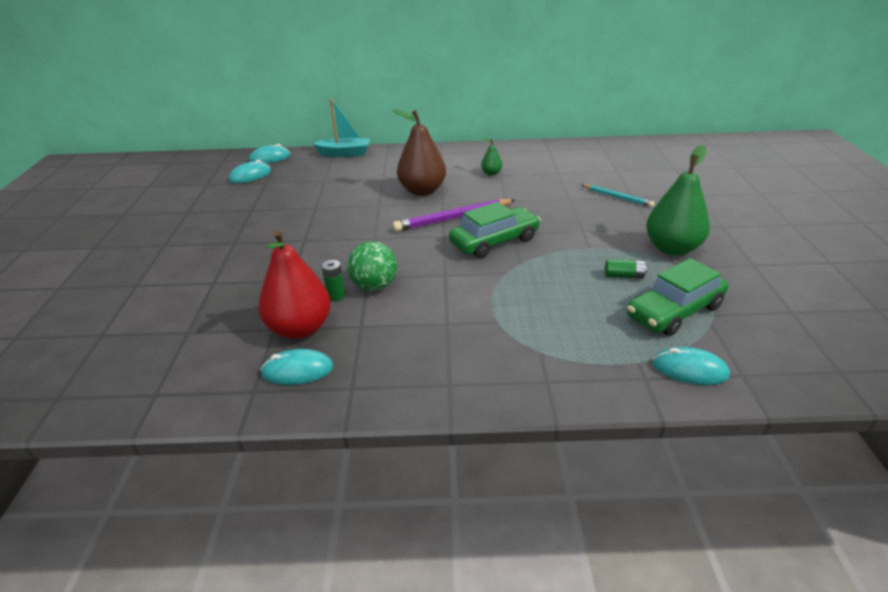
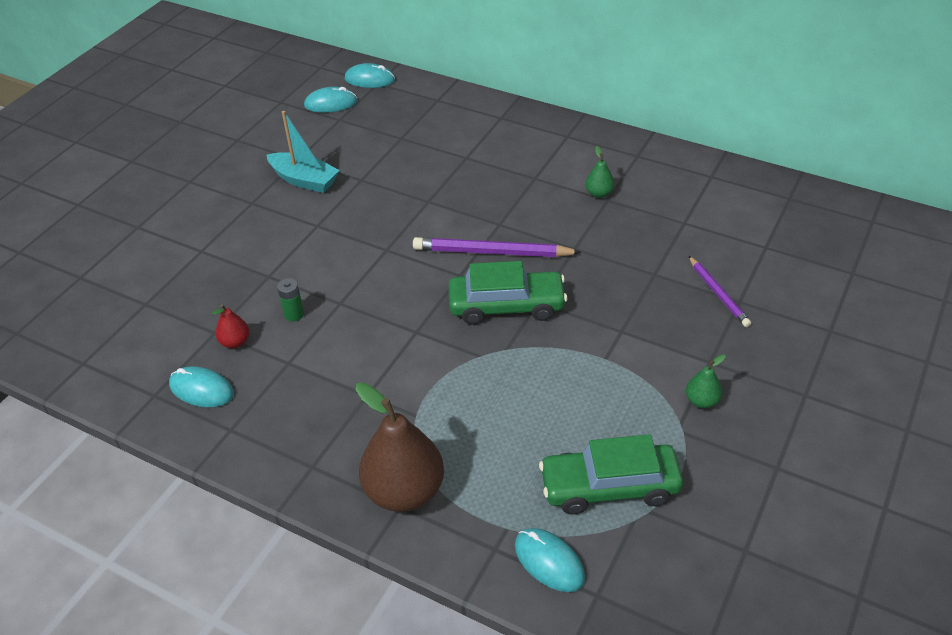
camera: 30 degrees right, 10 degrees up
red pear [259,230,331,339] -> red pear [212,304,250,348], size x0.46
turquoise boat [313,99,370,157] -> turquoise boat moved to [266,111,340,193]
green ball [347,241,397,291] -> none
brown pear [393,109,446,196] -> brown pear moved to [356,382,444,512]
turquoise pencil [582,185,655,207] -> purple pencil [689,256,751,327]
green battery [605,259,647,278] -> none
green pear [646,145,710,256] -> green pear [686,354,726,408], size x0.46

